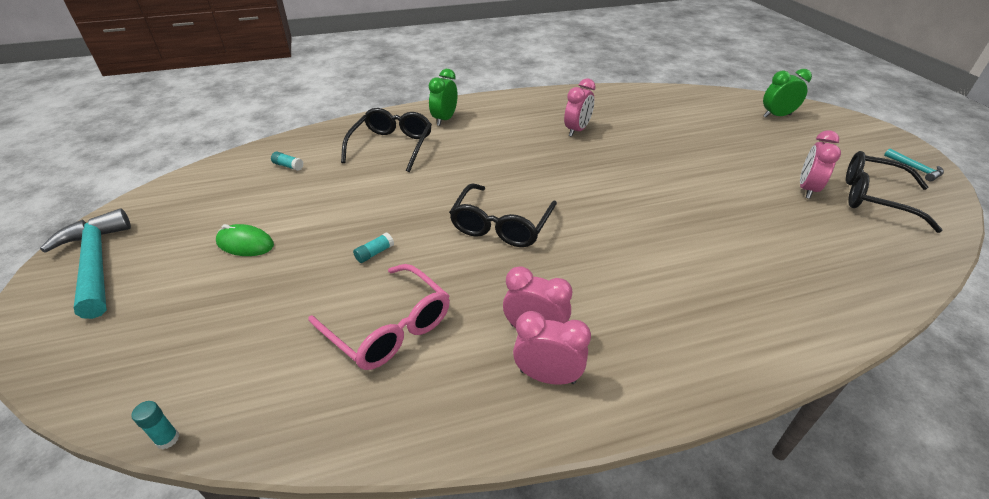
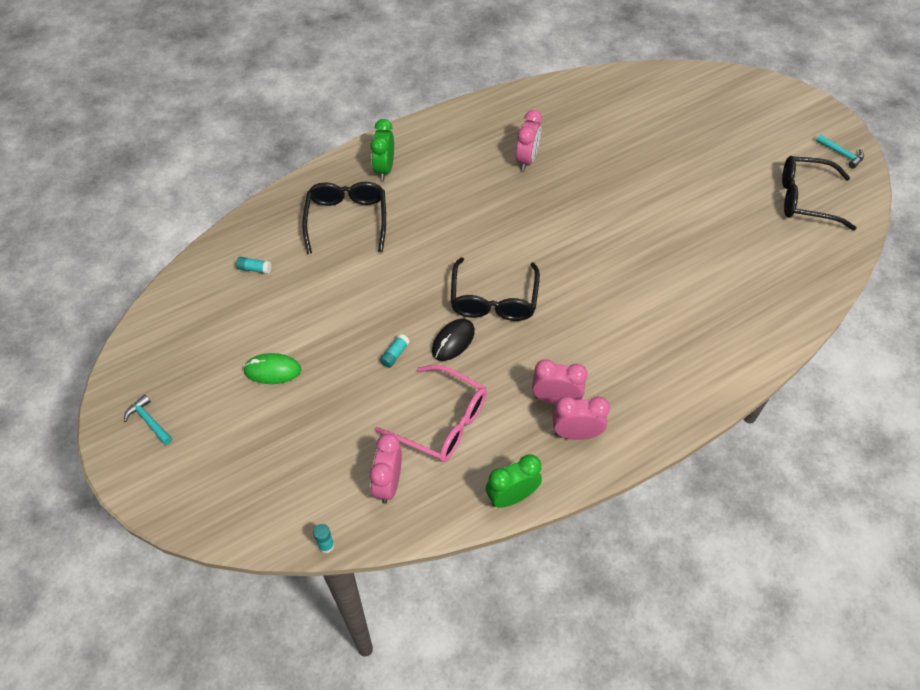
camera: 15 degrees left, 15 degrees up
turquoise hammer [40,209,131,319] -> turquoise hammer [124,395,172,445], size x0.46
green clock [763,69,812,118] -> green clock moved to [486,455,542,508]
pink clock [800,130,841,199] -> pink clock moved to [370,434,402,504]
none -> black mouse [432,319,475,361]

